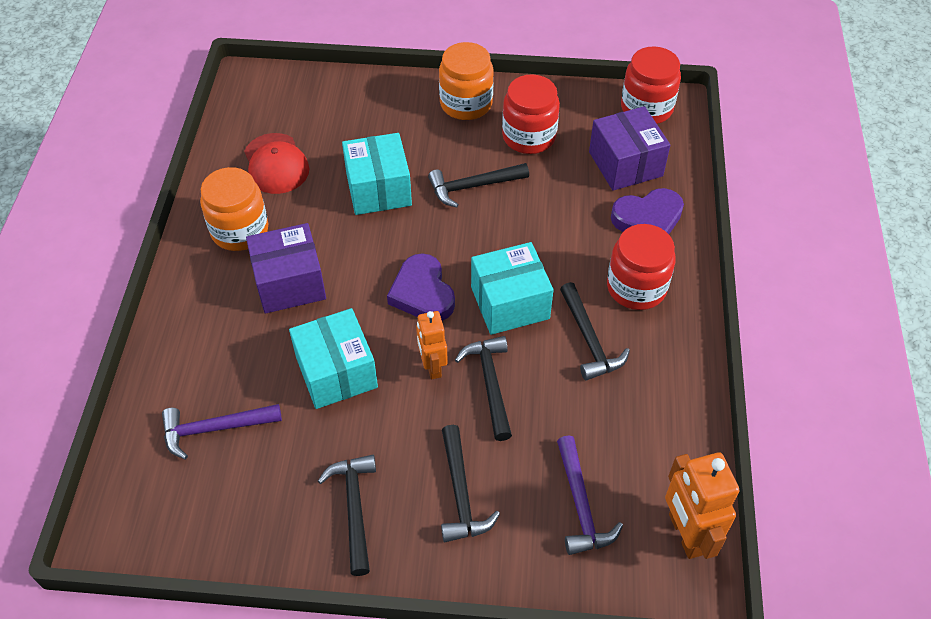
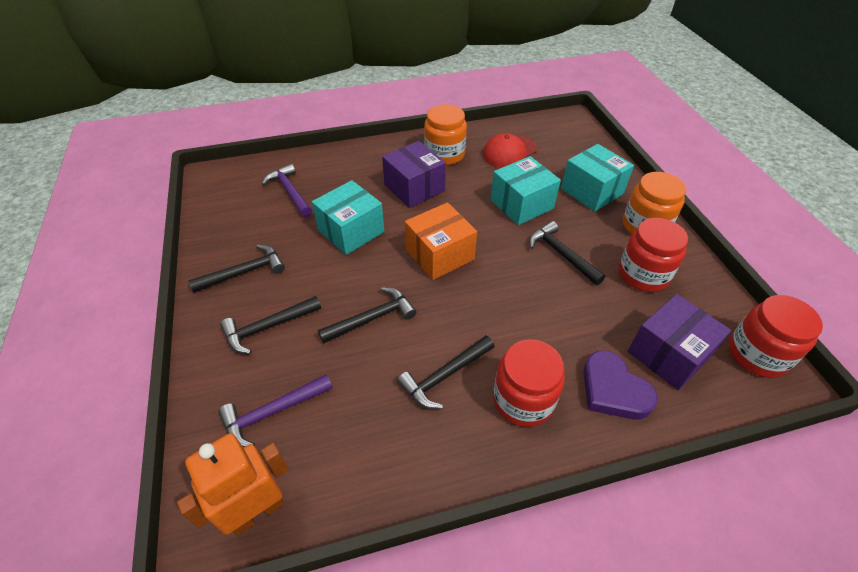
camera: 70 degrees right, 5 degrees down
purple heart [387,254,455,321] -> orange box [405,202,477,280]
orange robot [416,311,448,379] -> none
turquoise box [471,242,553,335] -> turquoise box moved to [561,144,634,212]

